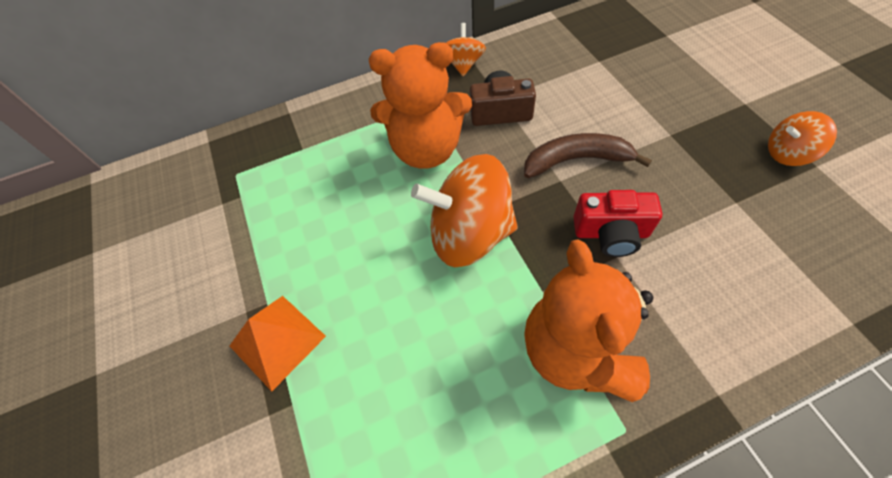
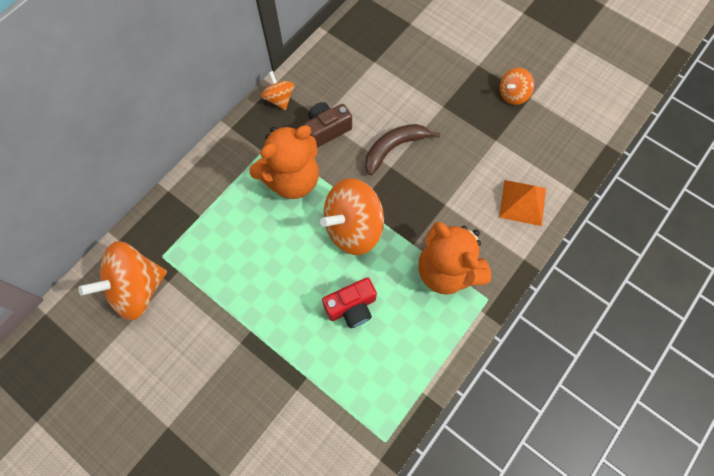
camera: 35 degrees left, 10 degrees up
orange pyramid [230,296,326,392] -> orange pyramid moved to [499,180,546,226]
red camera [574,190,662,257] -> red camera moved to [322,277,377,328]
none -> orange spinning top [78,241,167,320]

